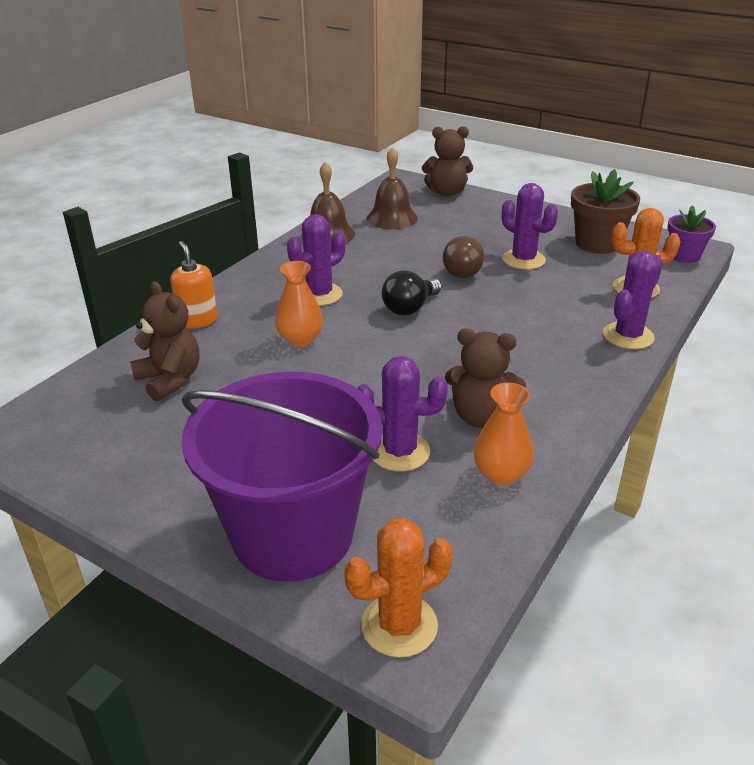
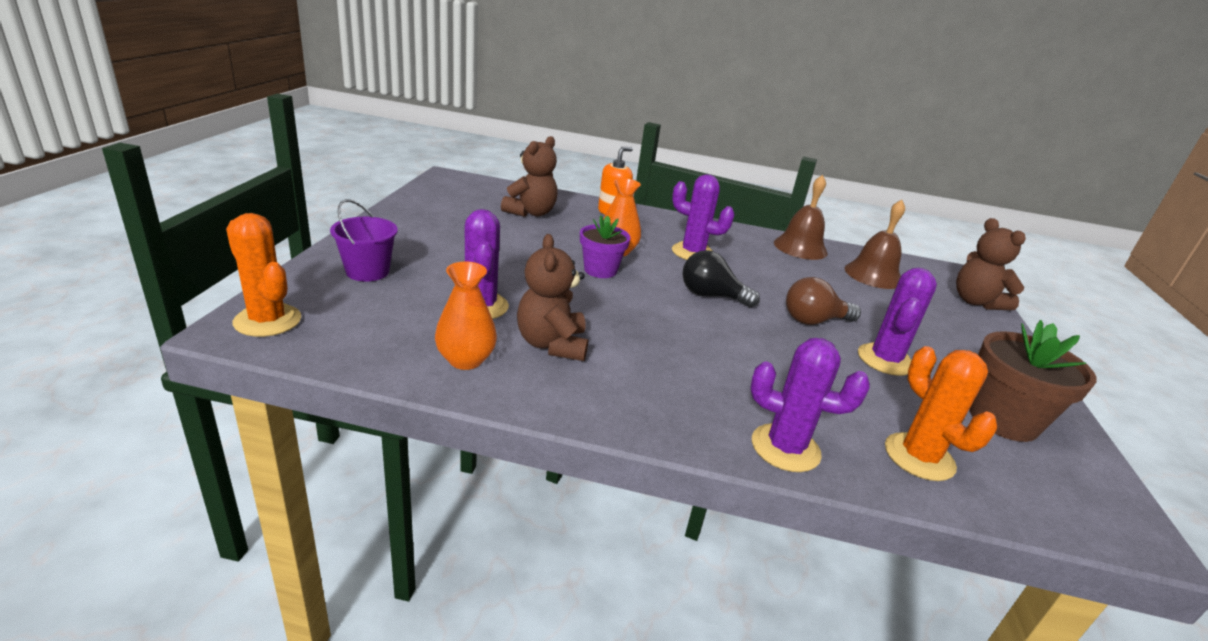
camera: 65 degrees right, 5 degrees down
purple bucket [181,372,382,582] -> purple bucket [330,199,398,282], size x0.44
purple flower pot [667,205,716,263] -> purple flower pot moved to [580,215,630,278]

